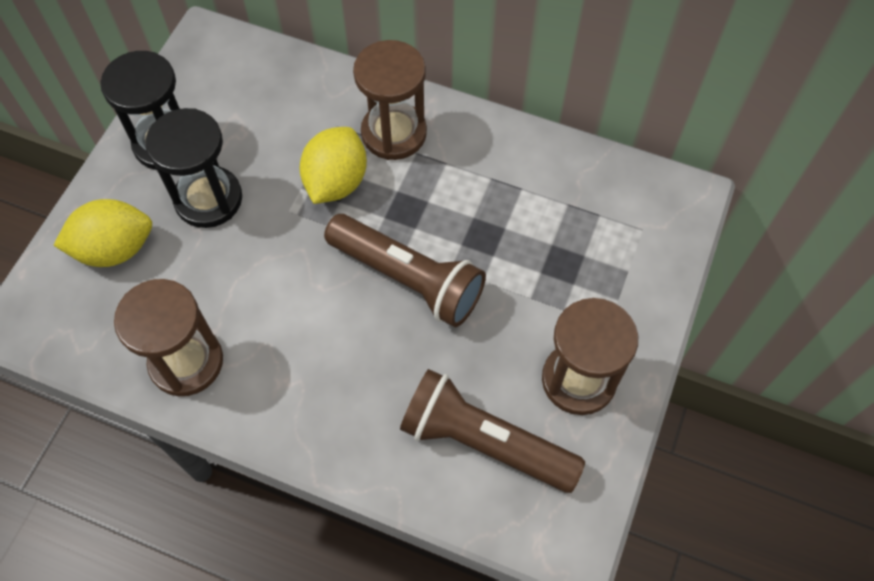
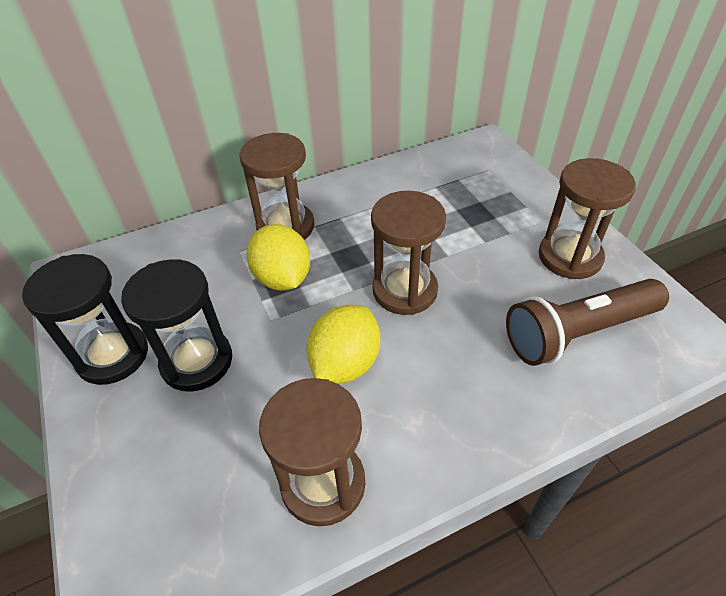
camera: 45 degrees left, 15 degrees down
yellow lemon [53,199,152,267] -> yellow lemon moved to [307,305,380,384]
brown flashlight [324,214,486,327] -> brown hourglass [371,191,446,315]

